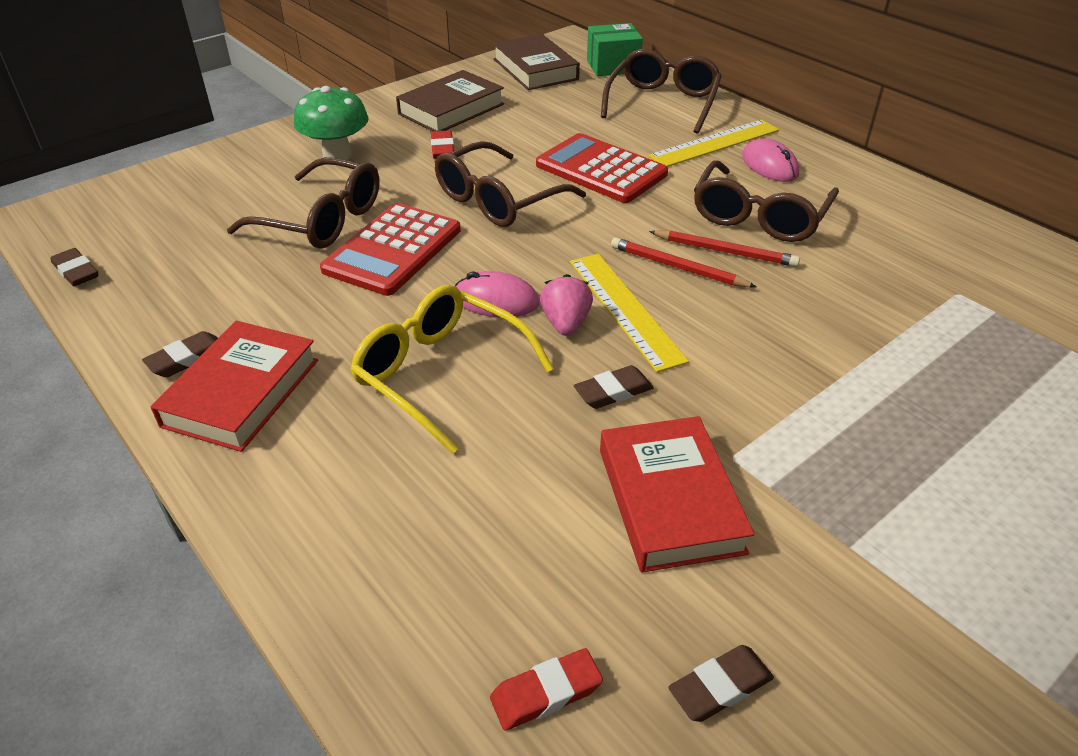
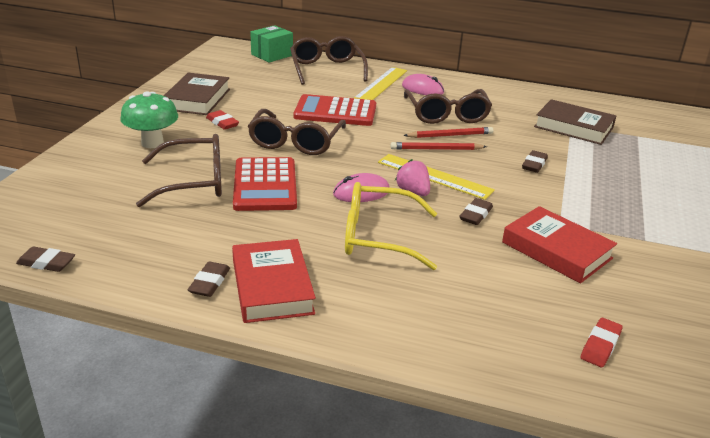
camera: 35 degrees left, 10 degrees down
brown book [493,34,580,90] -> brown book moved to [534,99,616,145]
brown eraser [668,645,774,722] -> brown eraser moved to [522,150,548,173]

